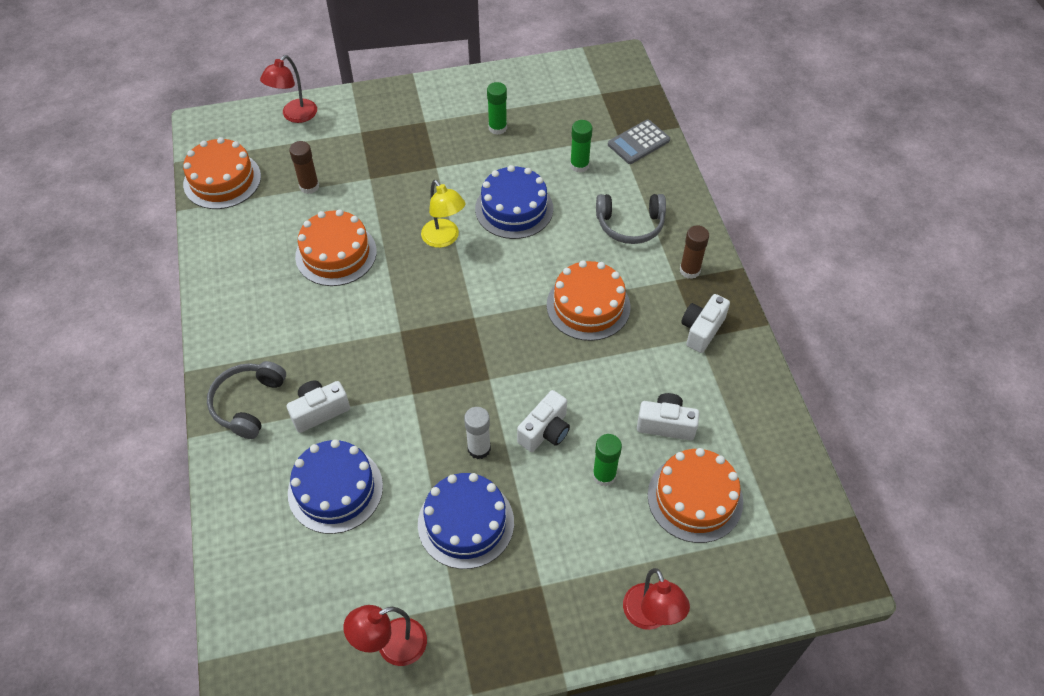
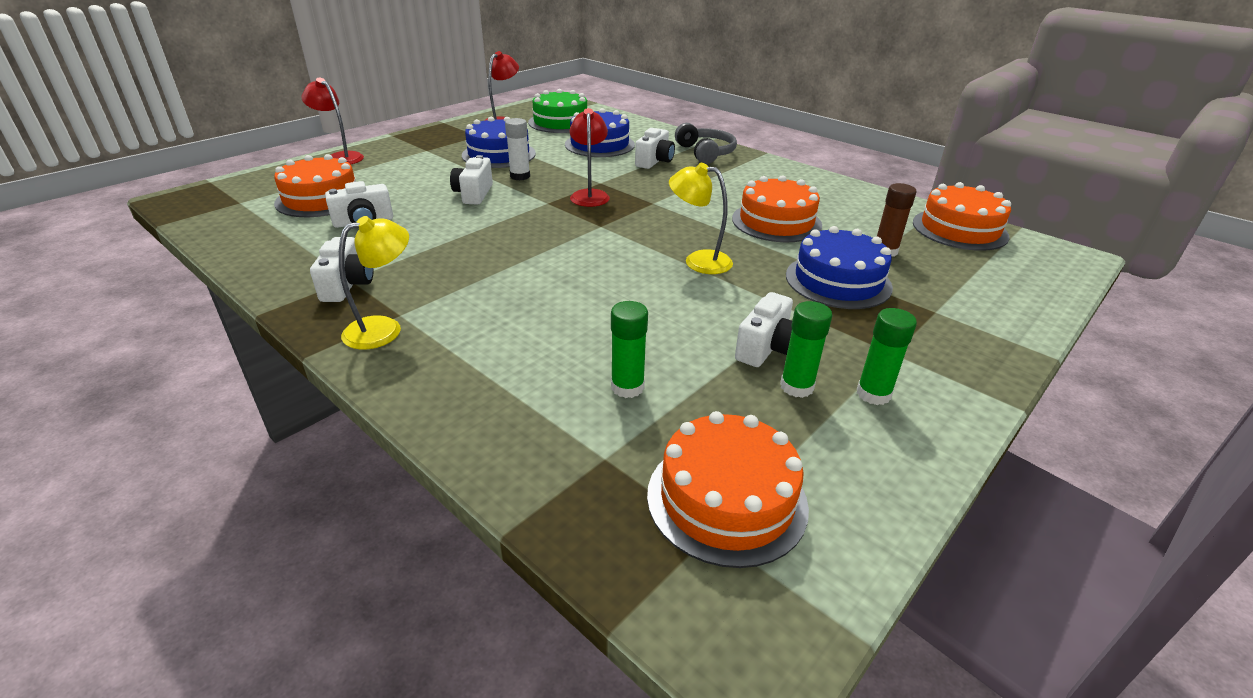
camera: 145 degrees right, 20 degrees down
red lamp [260,55,317,123] -> red lamp moved to [570,108,610,207]
blue cake [475,165,553,239] -> blue cake moved to [786,226,893,309]
orange cake [547,260,630,341] -> orange cake moved to [647,411,809,568]
green glue stick [592,434,622,486] -> green glue stick moved to [857,308,917,405]
grey headphones [596,194,666,244] -> none
grey calculator [608,119,670,164] -> none
brown glue stick [680,226,709,279] -> yellow lamp [339,216,409,350]
none -> green cake [528,89,587,133]
none -> white camera [735,292,793,367]

